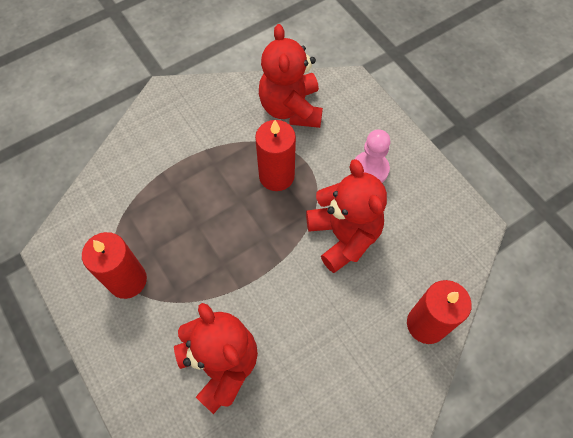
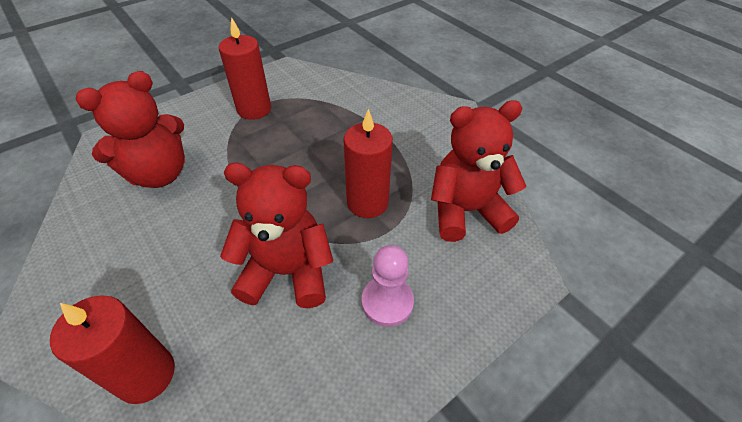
camera: 85 degrees right, 15 degrees down
red teddy bear [306,159,387,273] -> red teddy bear turned 150 degrees counterclockwise [220,163,333,308]

